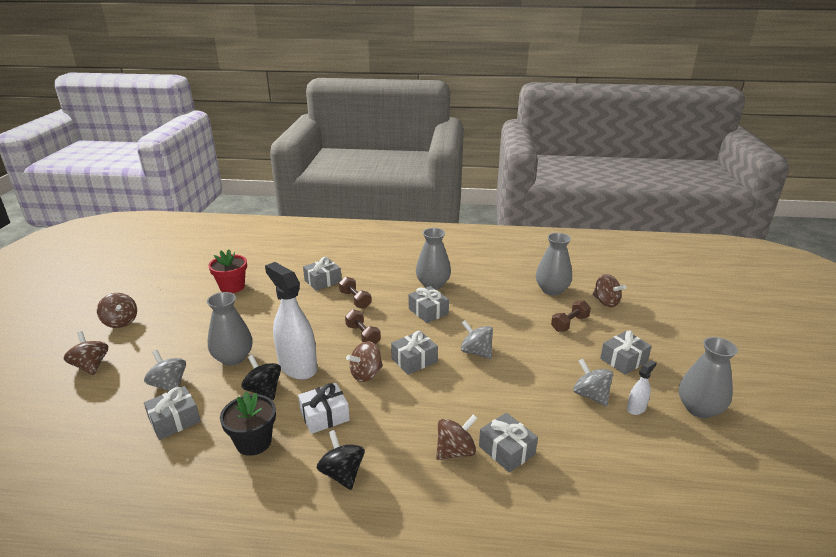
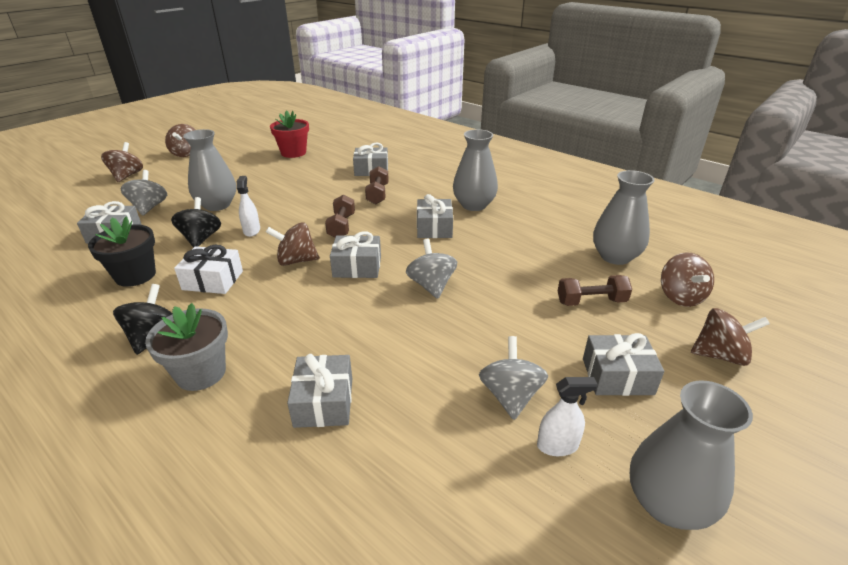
camera: 35 degrees right, 5 degrees up
white spray bottle [265,262,317,380] -> white spray bottle [237,176,260,237], size x0.45
brown spinning top [436,414,478,460] -> brown spinning top moved to [691,308,770,366]
none -> grey flower pot [145,303,228,391]

